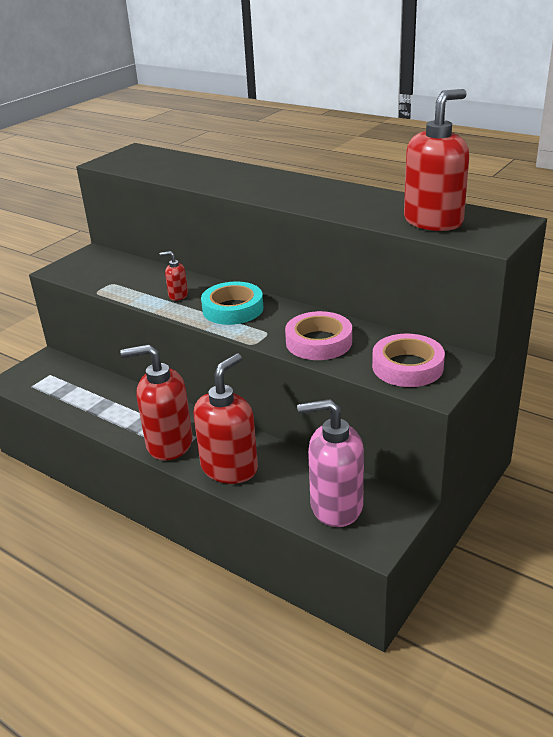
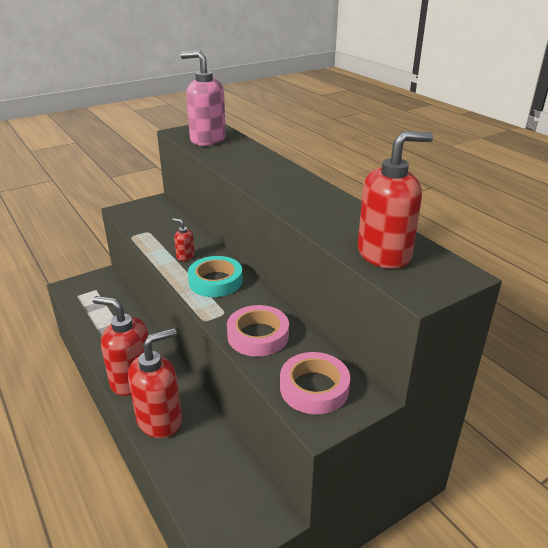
camera: 20 degrees right, 0 degrees up
pink soap dispenser [297,399,364,527] -> pink soap dispenser moved to [180,50,226,146]

